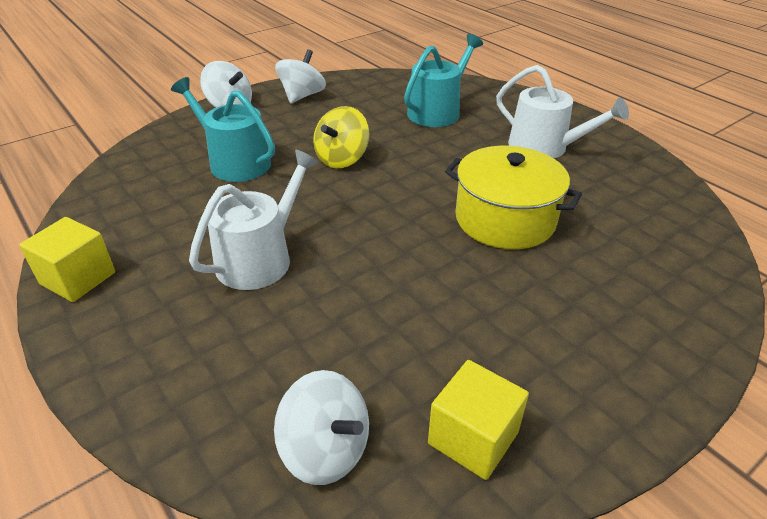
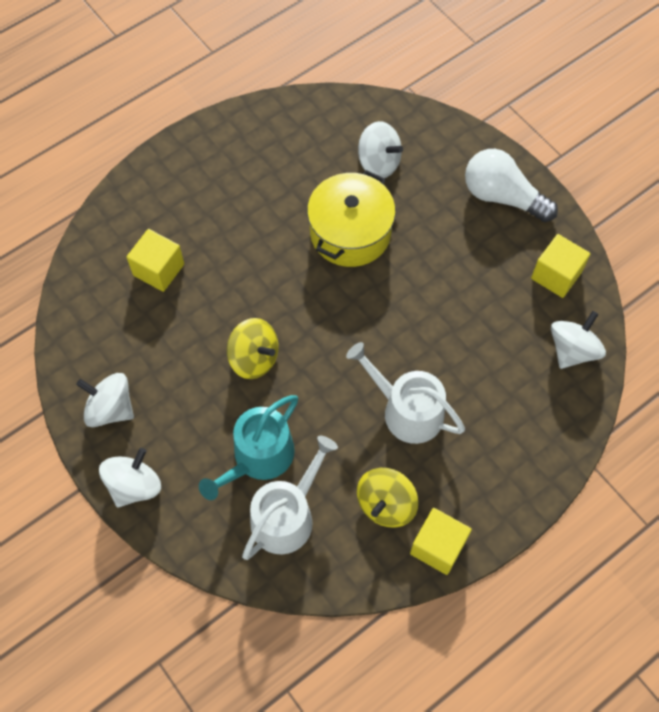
camera: 90 degrees left, 25 degrees up
turquoise watering can [404,34,483,127] -> yellow cube [126,229,184,292]
white watering can [496,65,629,159] -> white watering can moved to [242,436,338,560]
none -> yellow spinning top [357,468,418,528]
none -> white spinning top [358,121,403,178]
none -> white light bulb [465,149,558,222]

